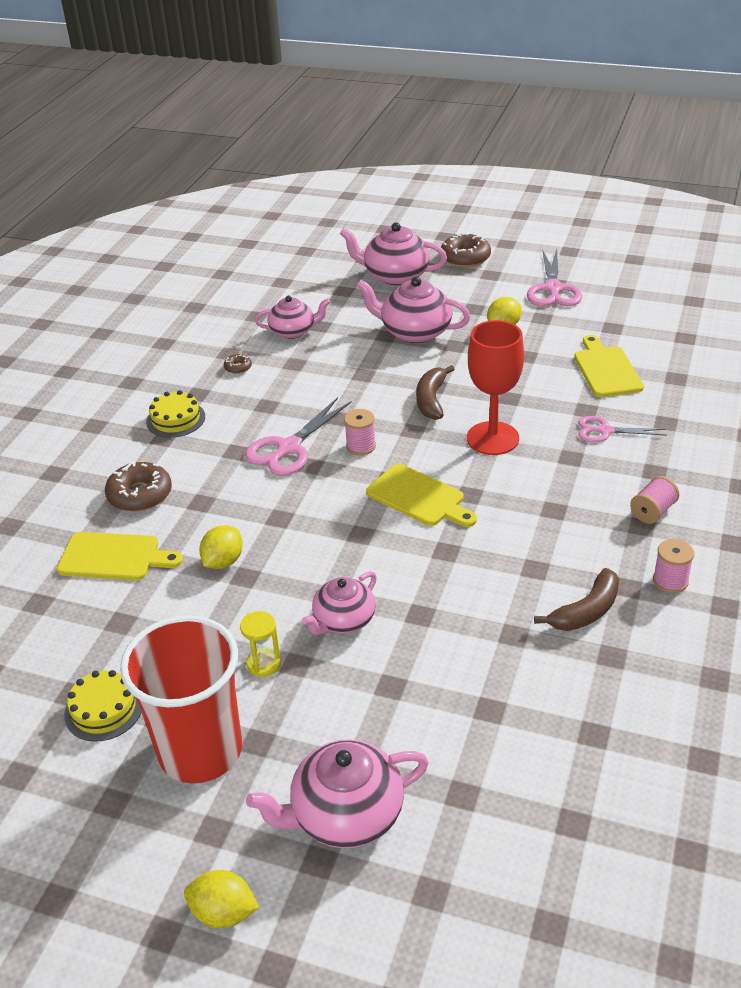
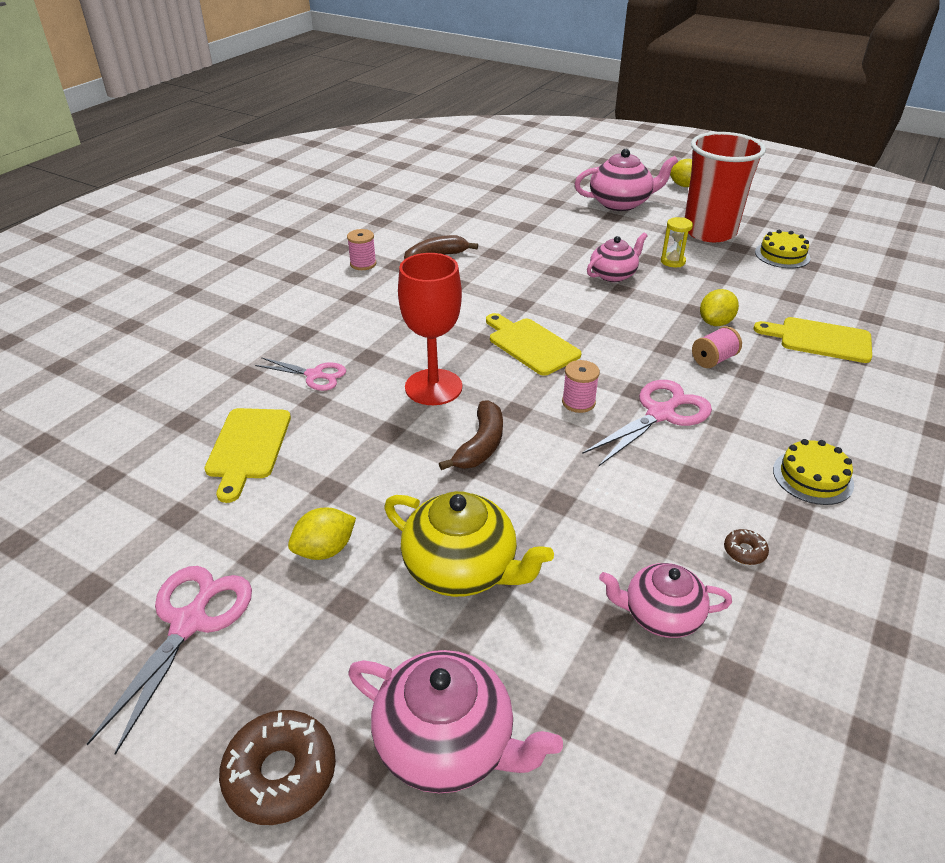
camera: 170 degrees left, 0 degrees up
brown donut [105,462,172,512] -> none
pink teapot [356,277,470,343] -> yellow teapot [384,491,554,597]
pink spool [630,476,679,524] -> pink spool moved to [692,326,742,368]

